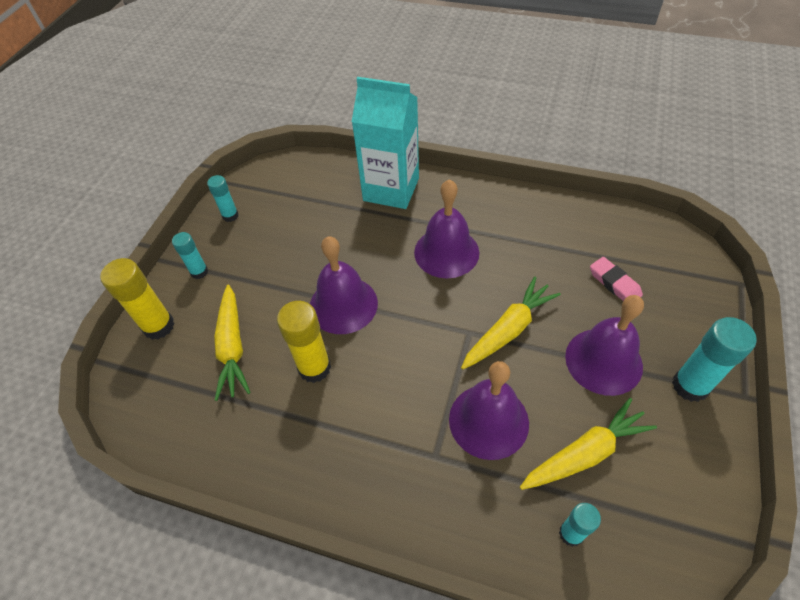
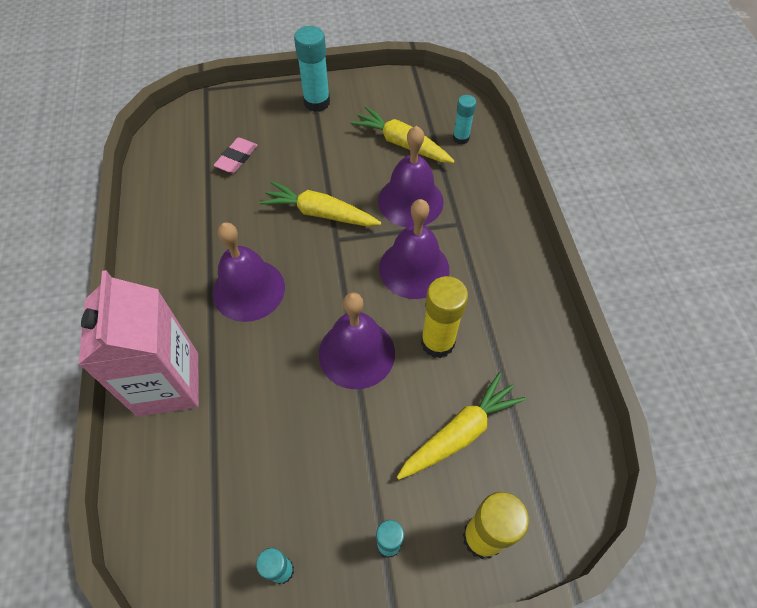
camera: 120 degrees left, 5 degrees up
turquoise carton [352,77,419,209] -> pink carton [78,270,199,416]
purple bell [565,295,644,396] -> purple bell moved to [379,199,449,299]

